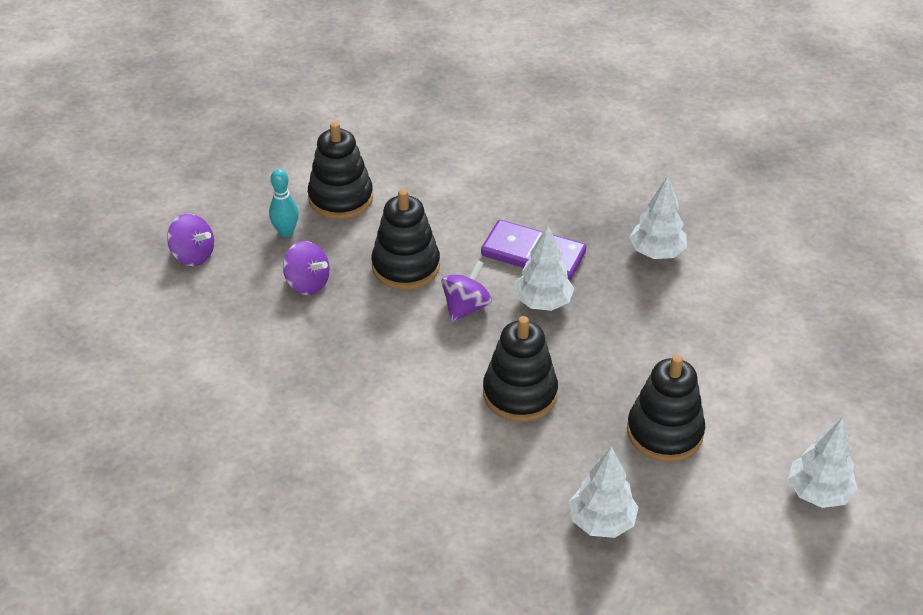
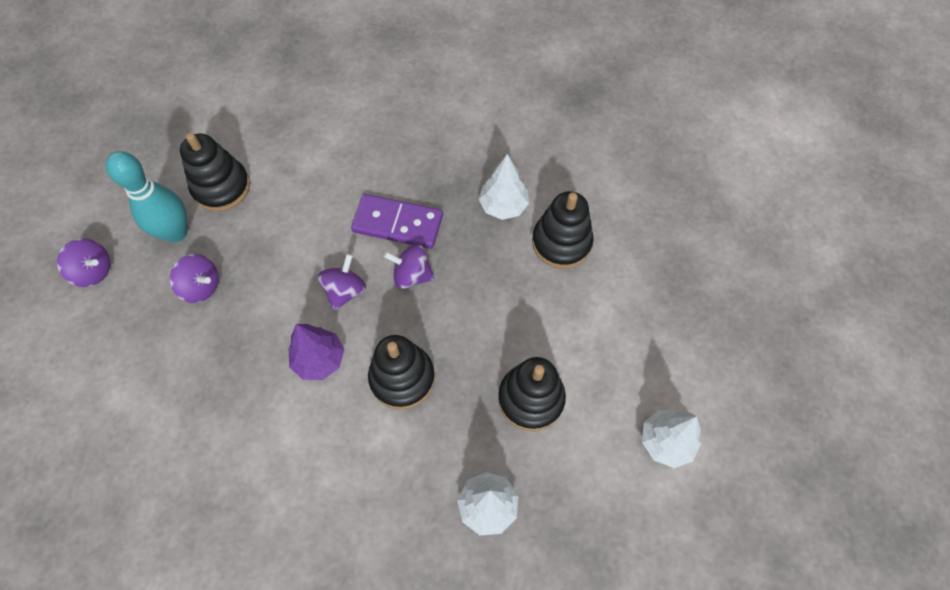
camera: 10 degrees left, 20 degrees up
turquoise bowling pin [269,169,299,237] -> turquoise bowling pin [106,151,187,242], size x1.77
black stacking toy [371,189,440,290] -> black stacking toy moved to [532,191,594,269]
white tree [515,226,574,311] -> purple spinning top [383,244,435,289]
none -> purple tree [289,324,344,380]

